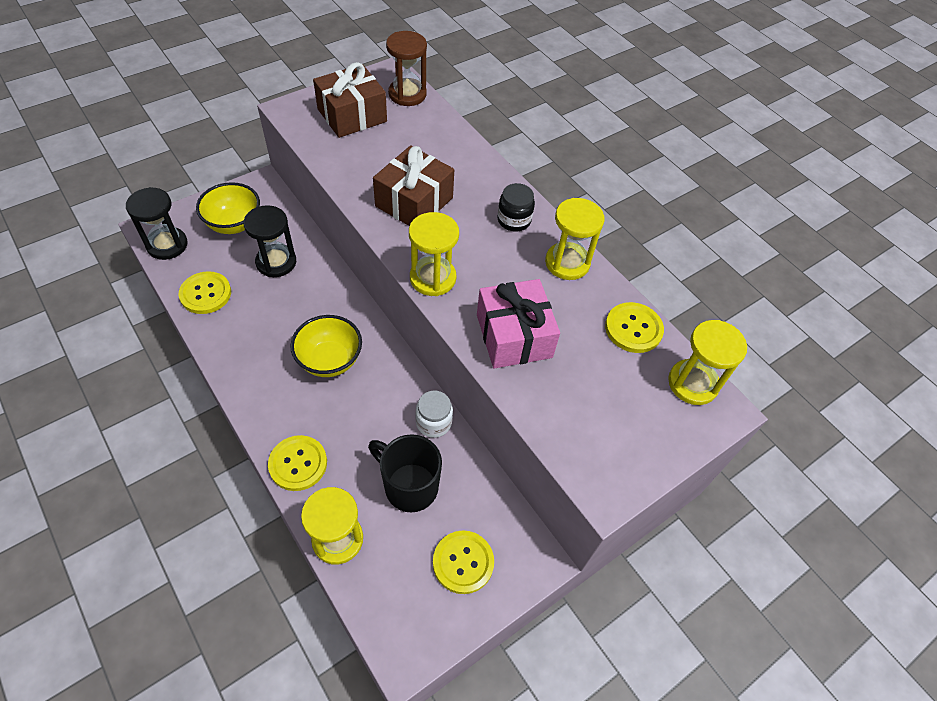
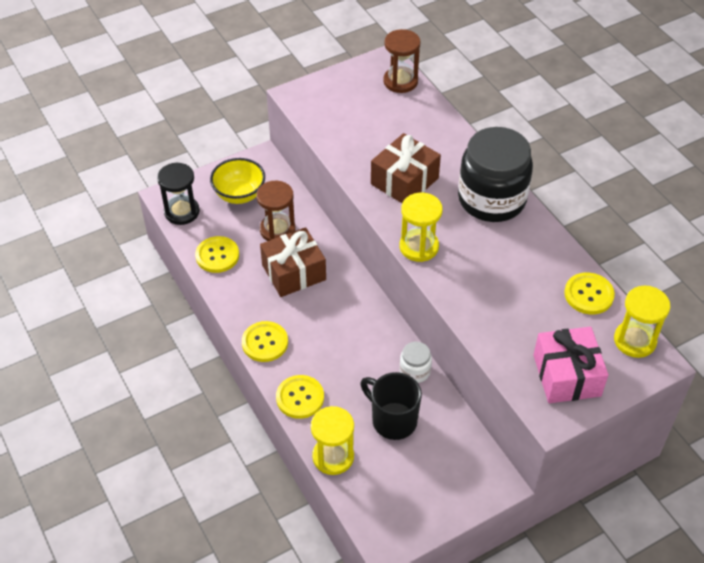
camera: 10 degrees right, 5 degrees down
black hourglass [243,205,296,277] -> brown hourglass [256,181,296,241]
yellow bowl [290,315,362,377] -> none
brown gift [313,62,387,138] -> brown gift moved to [260,227,326,297]
yellow button [433,530,494,594] -> yellow button moved to [242,321,288,362]
pink gift [477,279,560,369] -> pink gift moved to [533,327,608,403]
black jar [497,183,535,232] -> black jar [458,127,533,222], size x2.28
yellow hourglass [545,198,605,280] -> none

